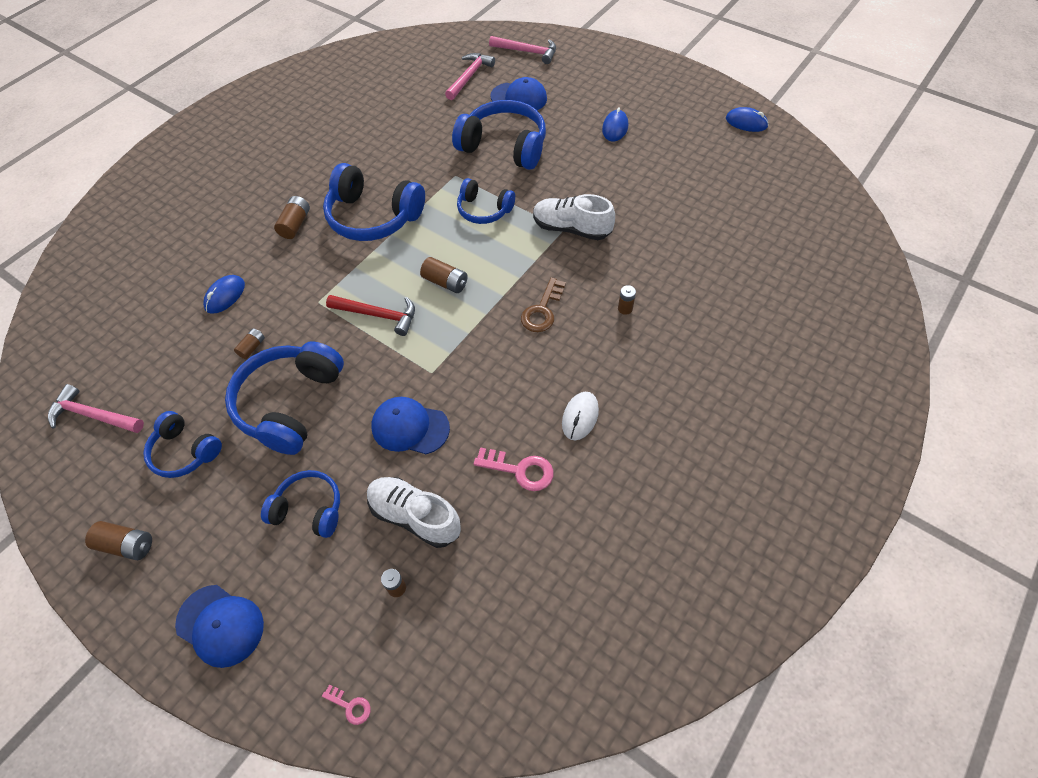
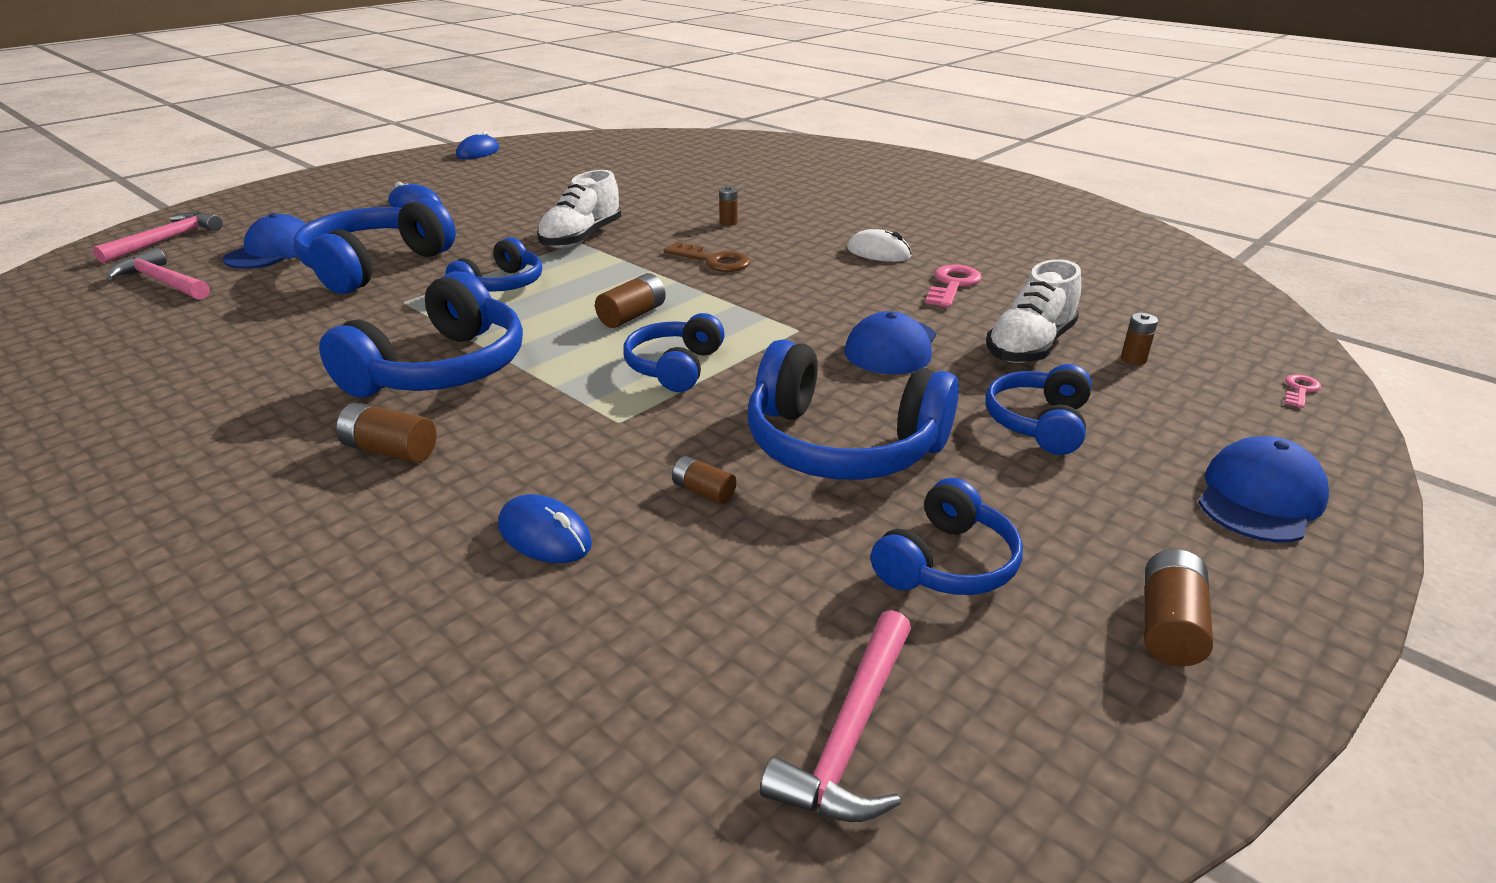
camera: 85 degrees left, 25 degrees down
red hammer [326,295,415,336] -> blue headphones [623,313,725,392]

